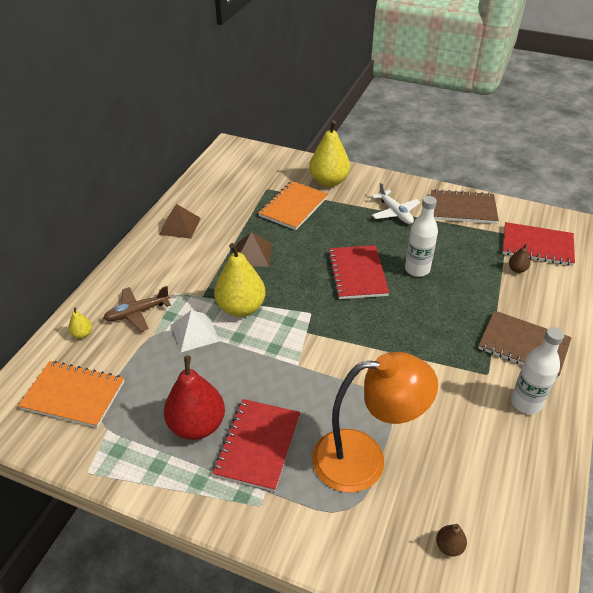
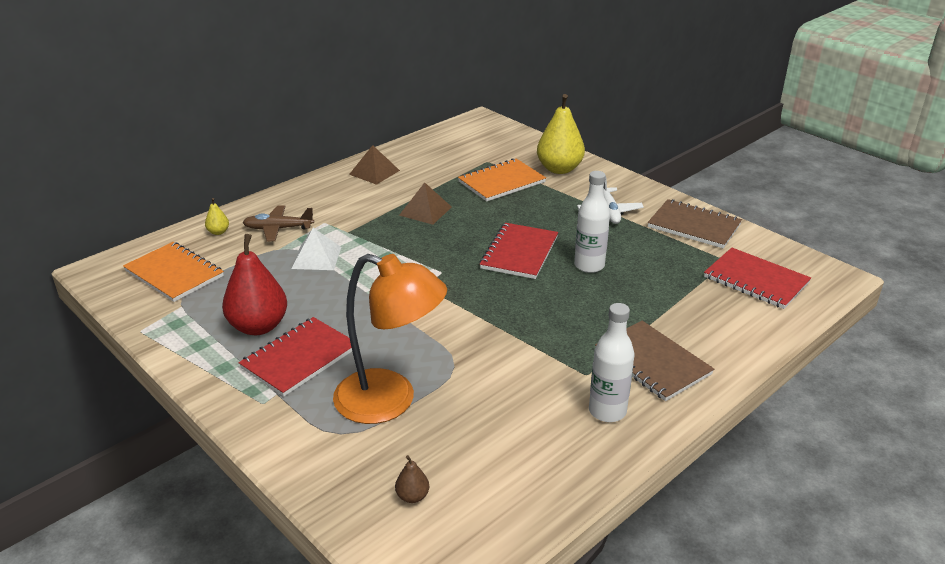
camera: 25 degrees right, 10 degrees down
yellow pear [214,243,265,317] -> none
brown pear [509,243,530,273] -> none

